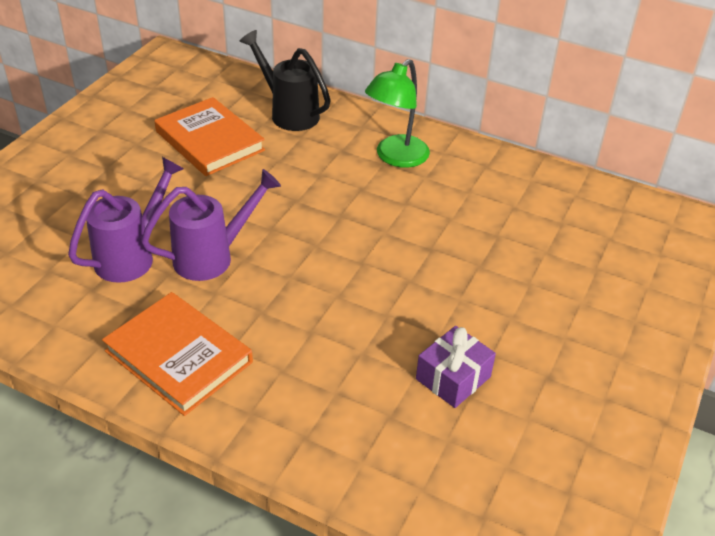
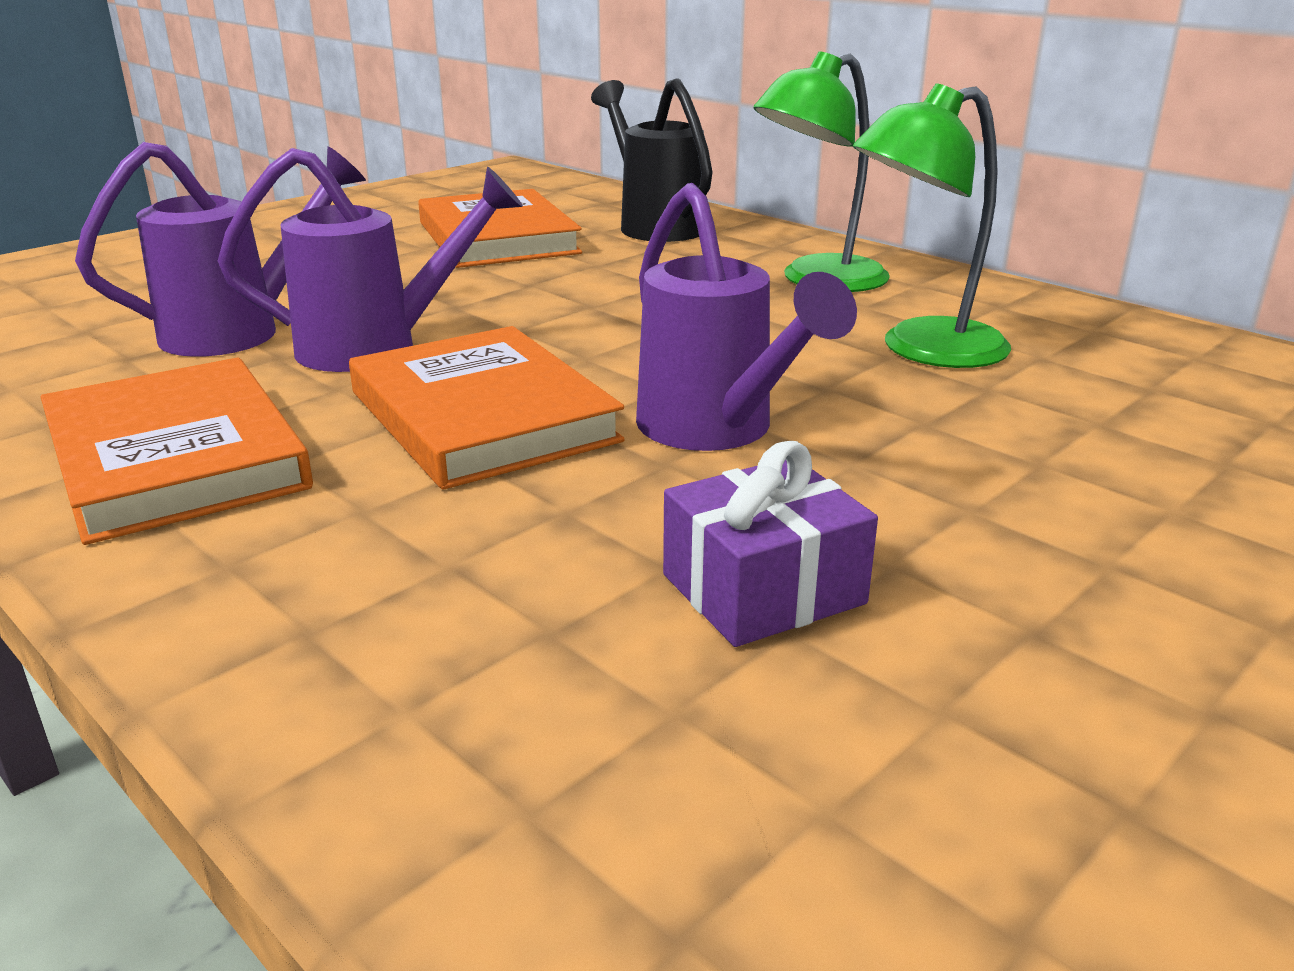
camera: 20 degrees right, 15 degrees down
none -> orange book [349,326,625,490]
none -> purple watering can [636,183,857,451]
none -> green lamp [853,83,1011,368]

